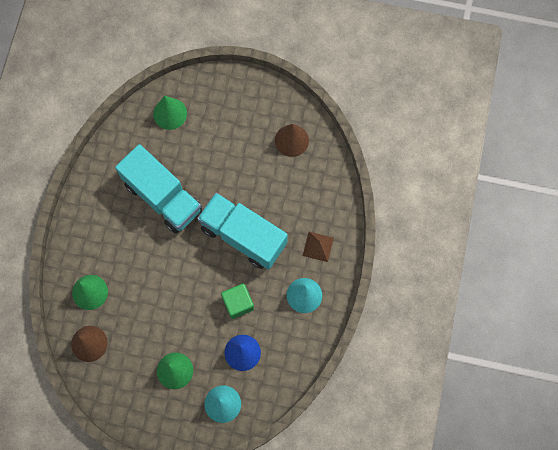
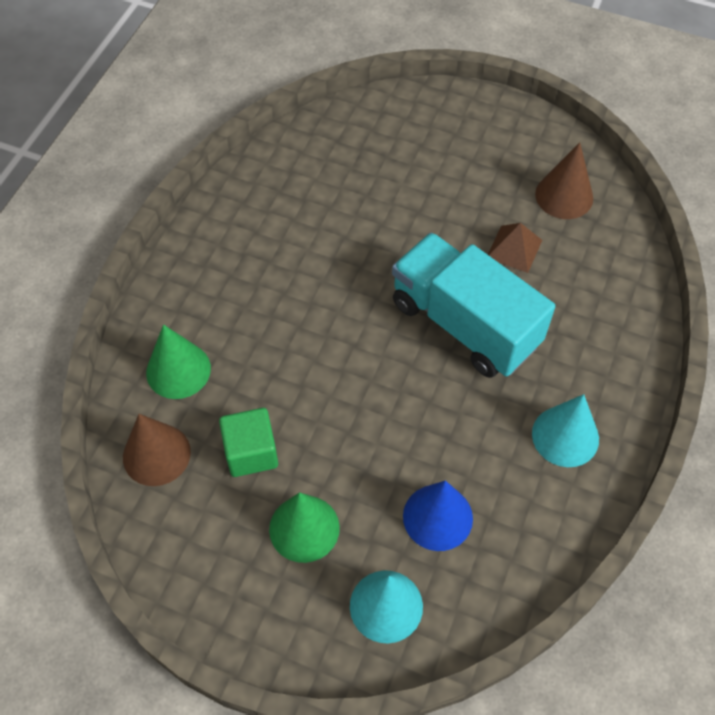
camera: 10 degrees right, 15 degrees down
turquoise truck [115,144,202,233] -> none
green cone [153,96,187,130] -> none
green cube [221,283,254,319] -> green cube moved to [219,408,278,477]
brown pyramid [303,232,334,262] -> brown pyramid moved to [488,223,542,273]

